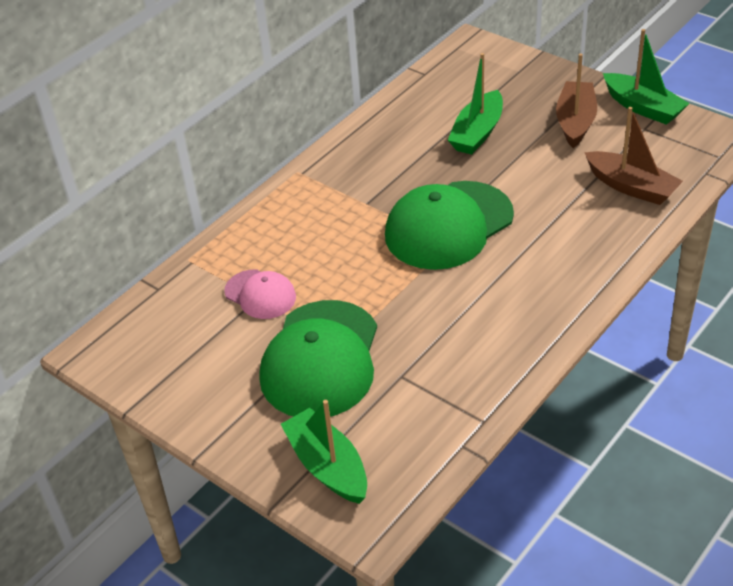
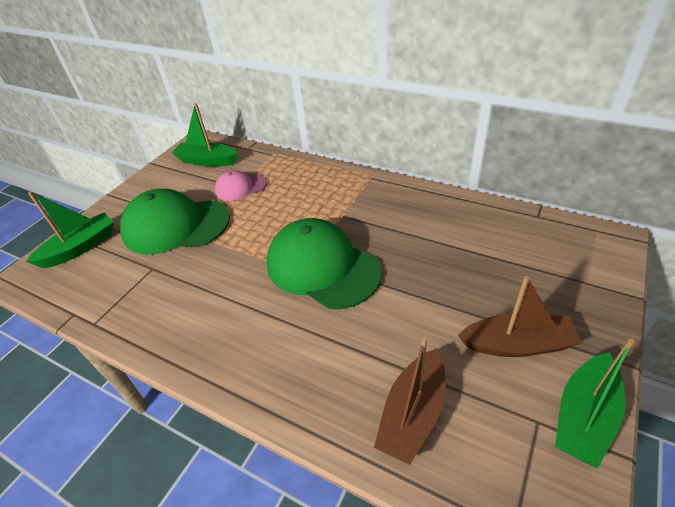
camera: 80 degrees right, 0 degrees up
pink cap [224,270,296,319] -> pink cap turned 45 degrees clockwise [215,170,267,201]
green boat [448,53,503,155] -> green boat moved to [172,103,238,167]

